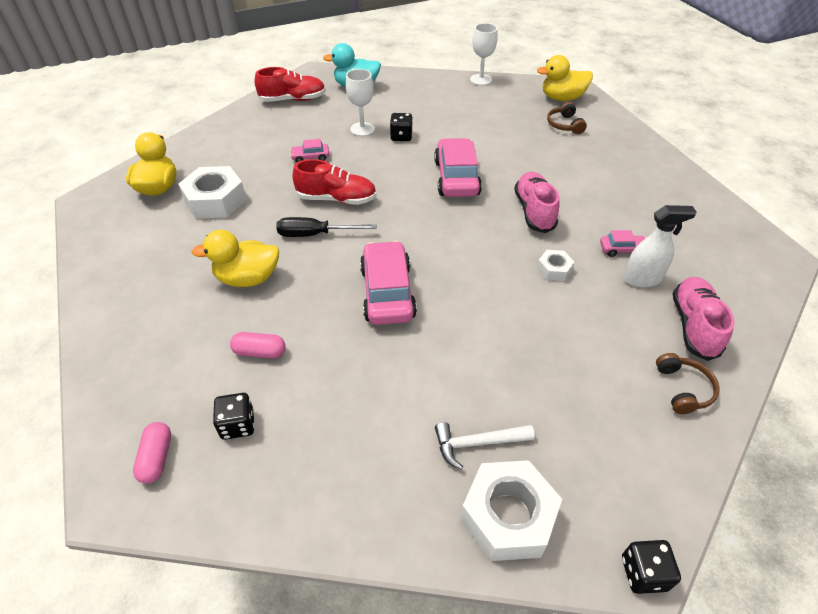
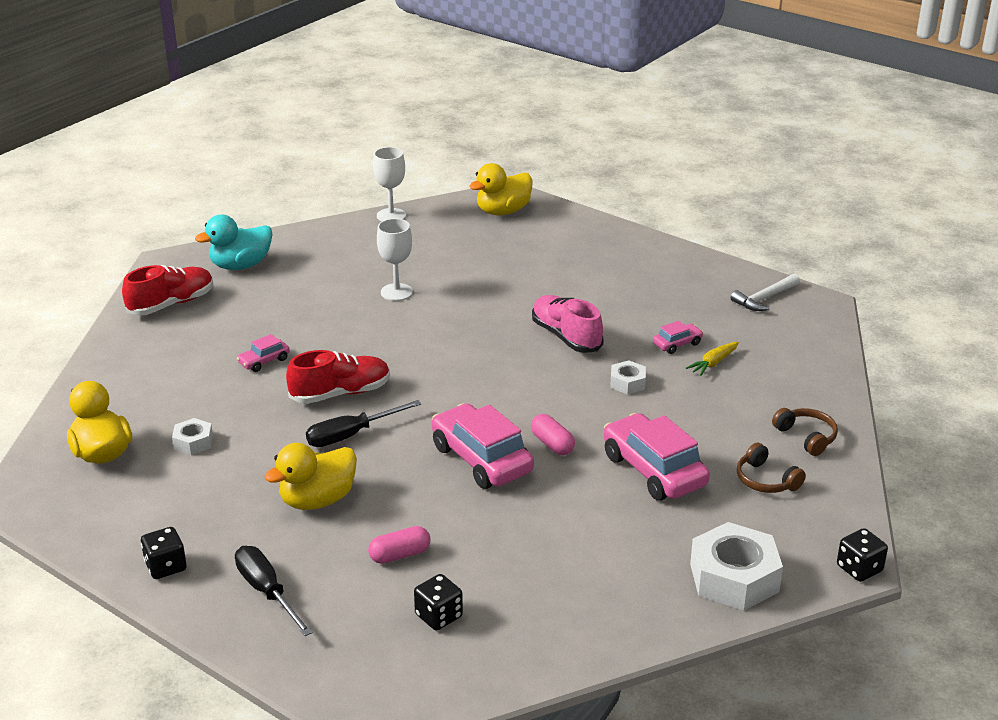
camera: 30 degrees left, 15 degrees down
pink capsule [133,422,171,484] -> pink capsule moved to [531,414,575,455]
white nut [178,166,247,219] -> white nut [172,418,213,455], size x0.51
white goblet [346,69,375,136] -> white goblet moved to [377,218,413,301]
black dice [390,113,413,141] -> black dice moved to [141,527,187,579]
pink car [434,138,482,197] -> pink car moved to [604,413,710,501]
white hammer [435,422,535,470] -> white hammer moved to [731,274,800,311]
brown headphones [547,102,587,134] -> brown headphones moved to [737,443,806,493]
white spray bottle [623,205,697,288] -> yellow carrot [686,342,739,376]
pink shoe [673,277,735,361] -> none
none -> black screwdriver [235,546,313,636]

